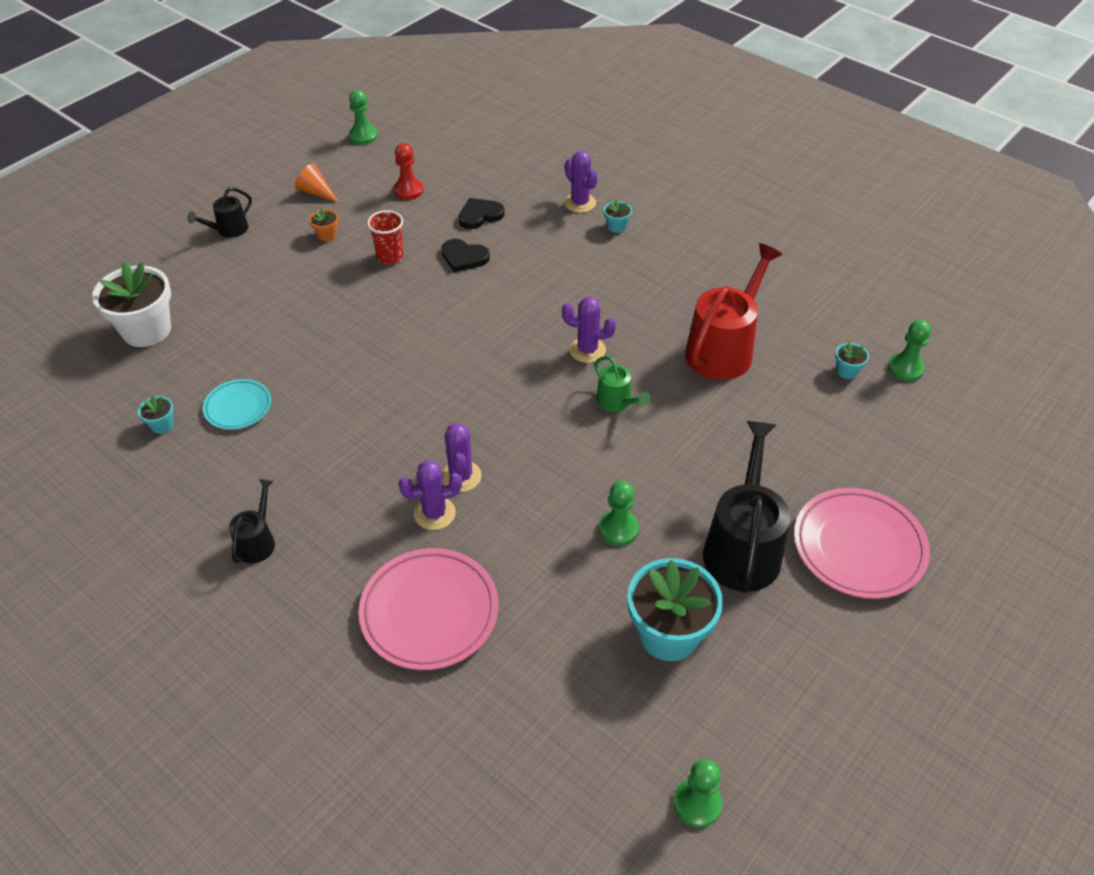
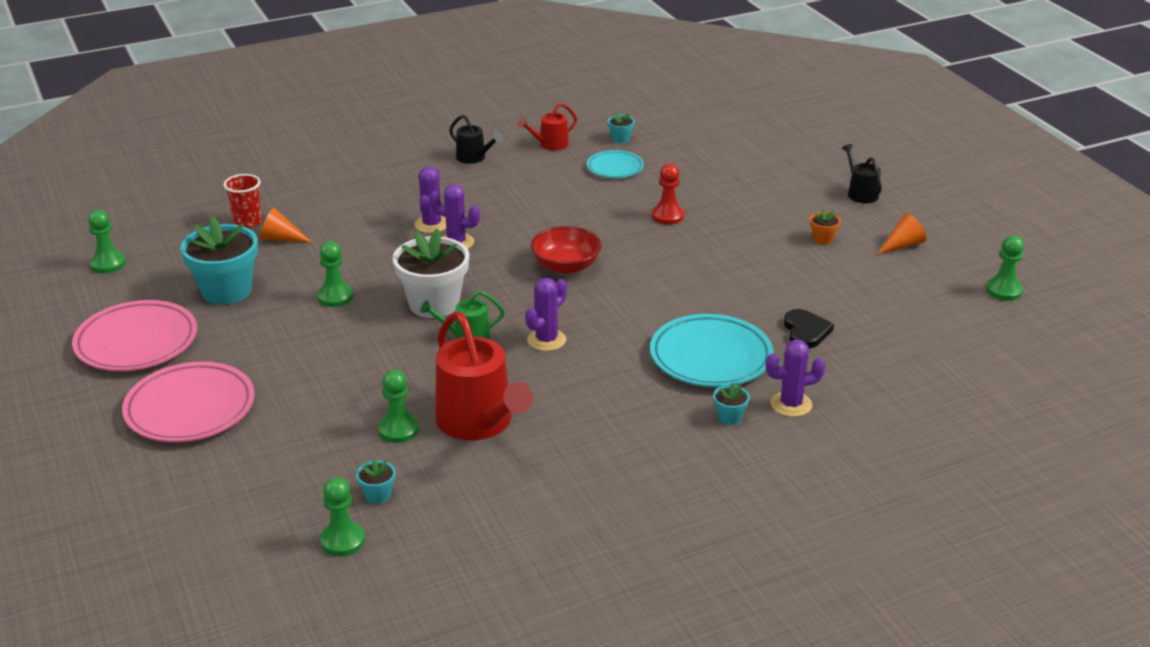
camera: 115 degrees right, 15 degrees down
white flower pot [92,262,171,347] -> white flower pot moved to [392,229,469,318]
pink plate [358,548,499,670] -> pink plate moved to [72,300,197,371]
red cup [367,210,404,264] -> red cup moved to [223,174,262,228]
red pawn [393,143,423,200] -> red pawn moved to [652,163,684,225]
black heart [441,239,490,272] -> none
black watering can [703,421,790,593] -> none
none -> orange cone [260,208,312,243]
none -> green pawn [378,370,419,443]
none -> red watering can [517,102,577,151]
none -> red bowl [531,226,602,274]
none -> turquoise plate [650,314,773,387]

